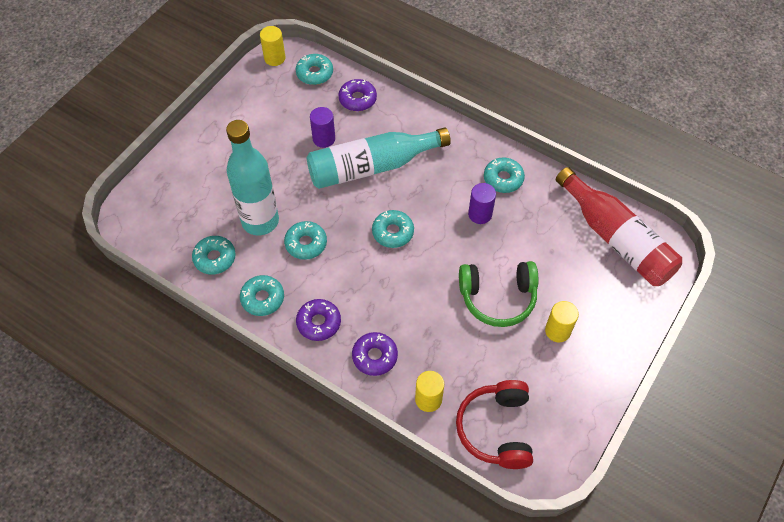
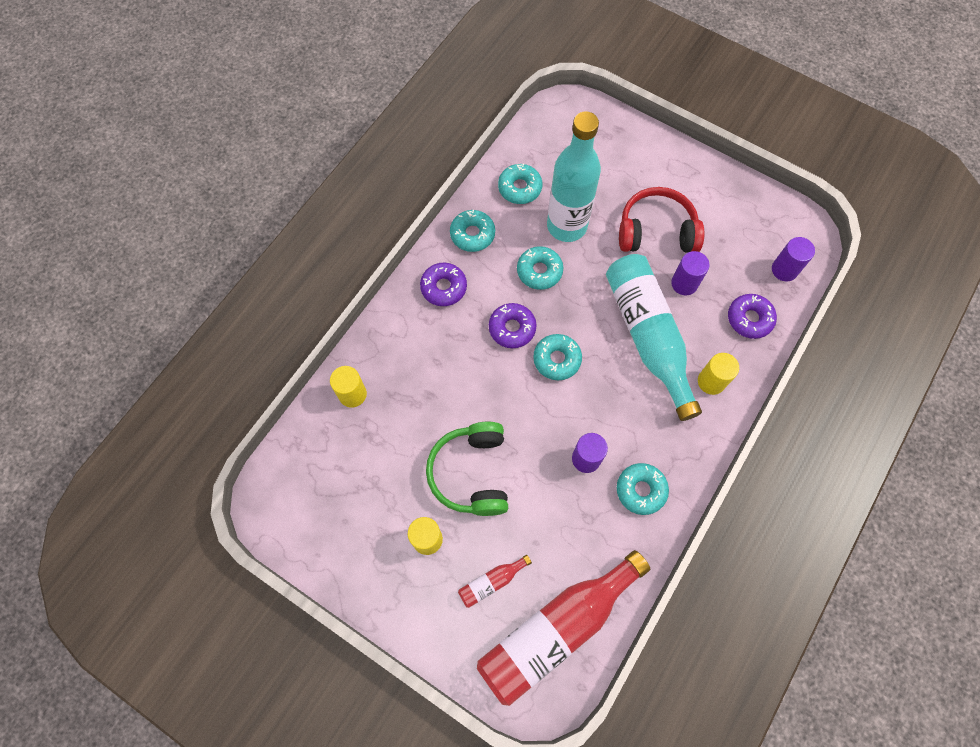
camera: 90 degrees right, 10 degrees up
yellow cylinder [260,26,286,66] -> yellow cylinder moved to [698,353,739,395]
turquoise donut [296,54,333,85] -> purple cylinder [772,237,815,281]
purple donut [352,332,398,376] -> purple donut moved to [489,303,537,348]
red headphones [456,380,533,469] -> red headphones moved to [619,187,704,253]
none -> red bottle [458,555,532,608]

